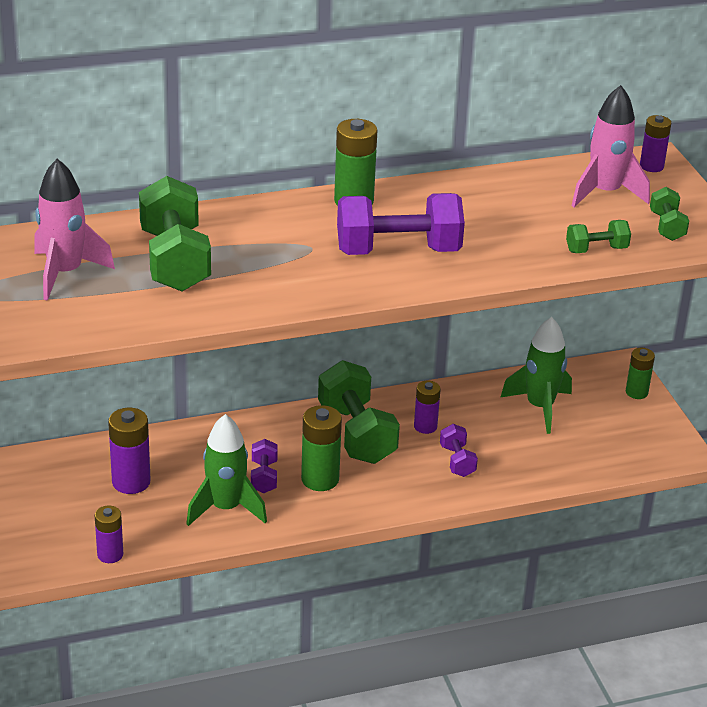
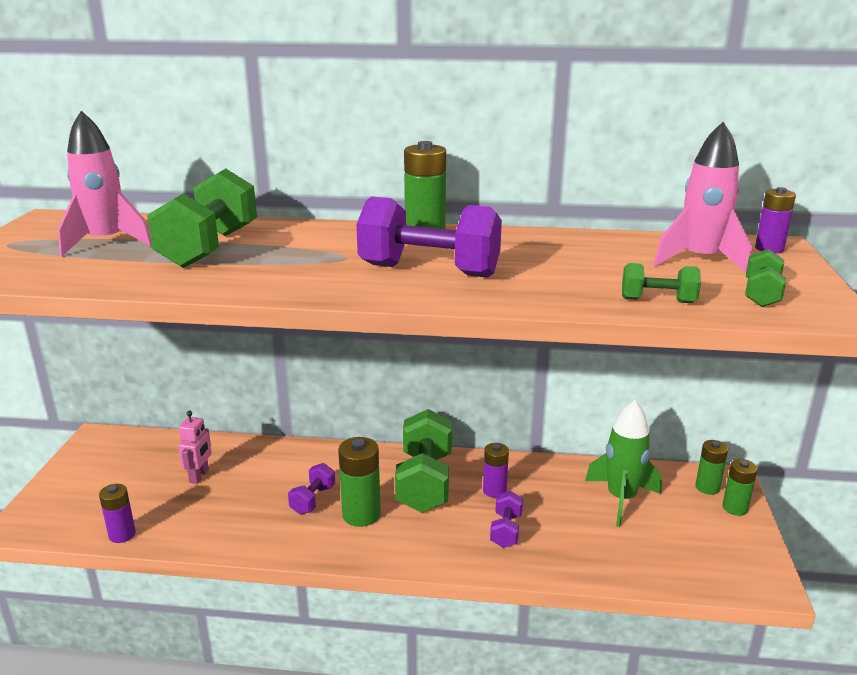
camera: 25 degrees right, 10 degrees down
purple battery [108,408,151,494] -> pink robot [178,411,212,484]
green rocket [186,414,267,526] -> none
none -> green battery [695,440,728,495]

